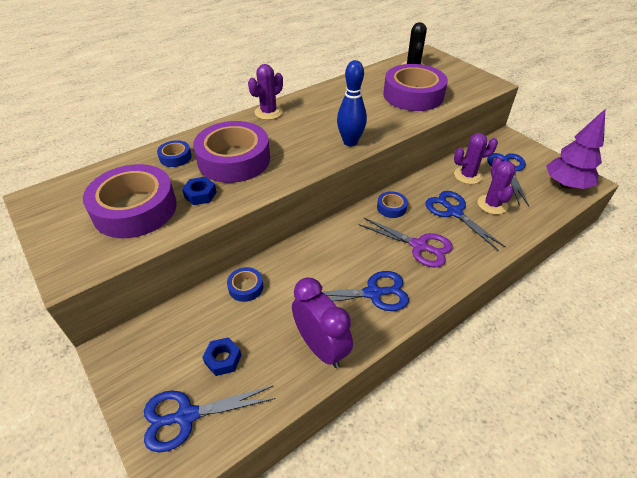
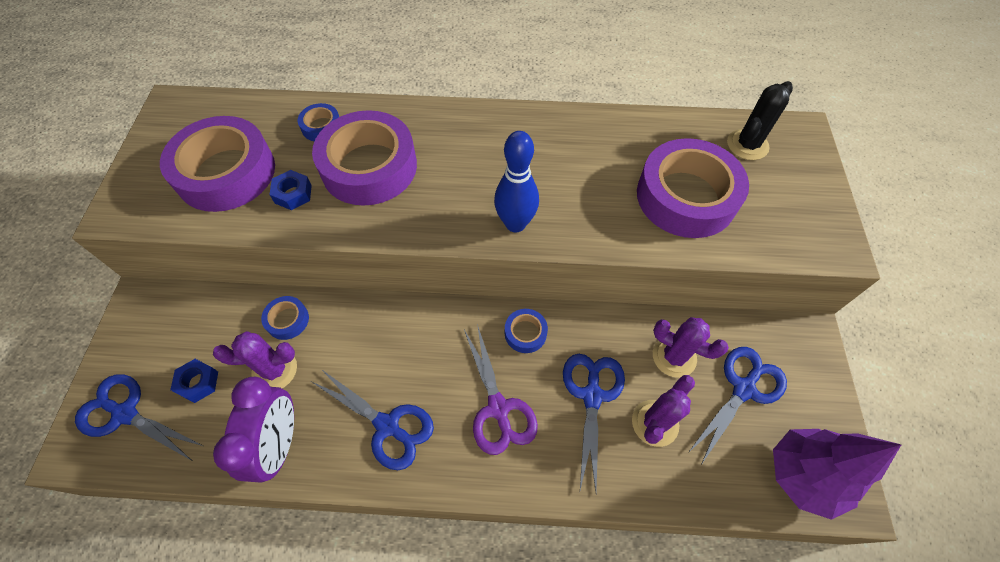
camera: 40 degrees right, 15 degrees up
purple cactus [248,64,283,120] -> purple cactus moved to [213,331,297,388]

